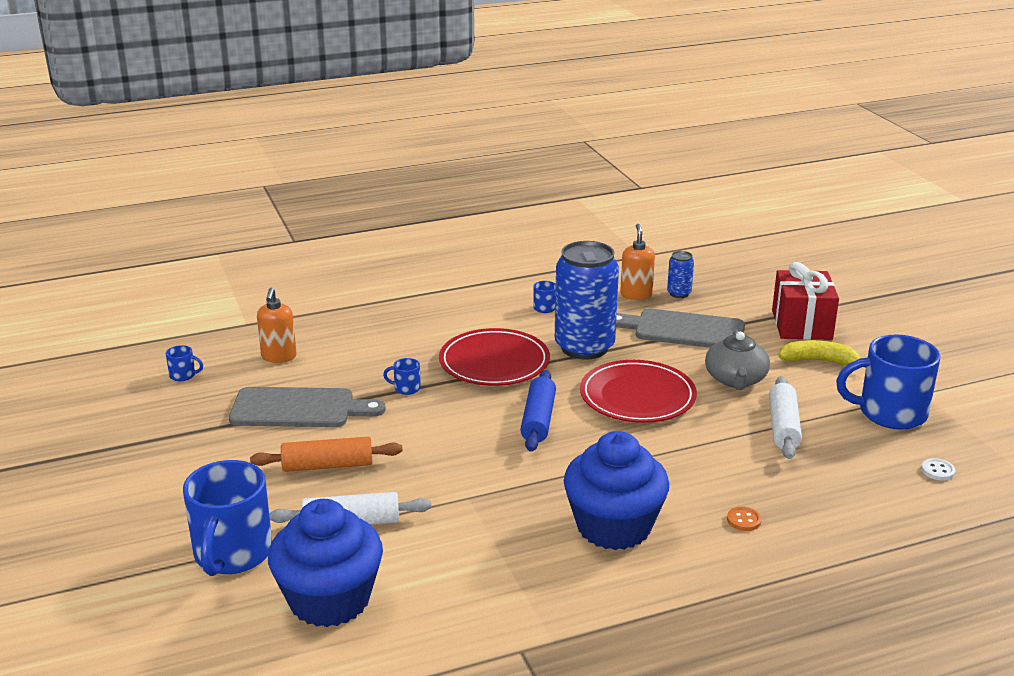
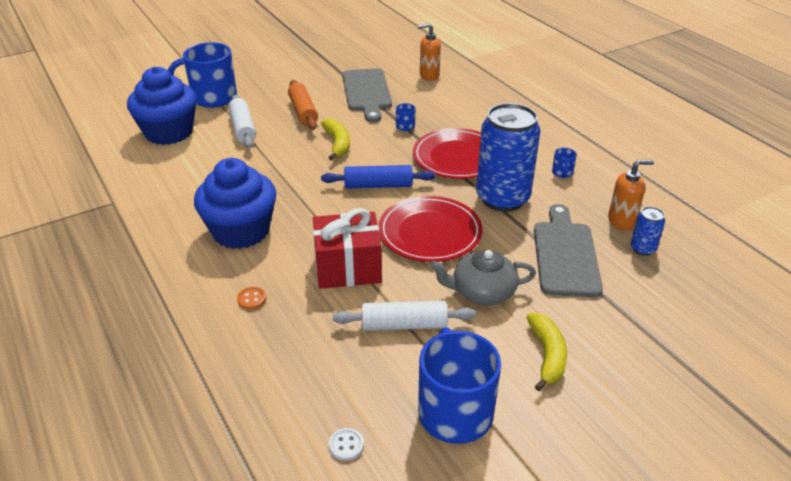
camera: 80 degrees right, 10 degrees up
blue mug [166,345,203,381] -> none
red gift [772,262,839,340] -> red gift moved to [313,208,382,289]
none -> yellow banana [321,119,350,161]

